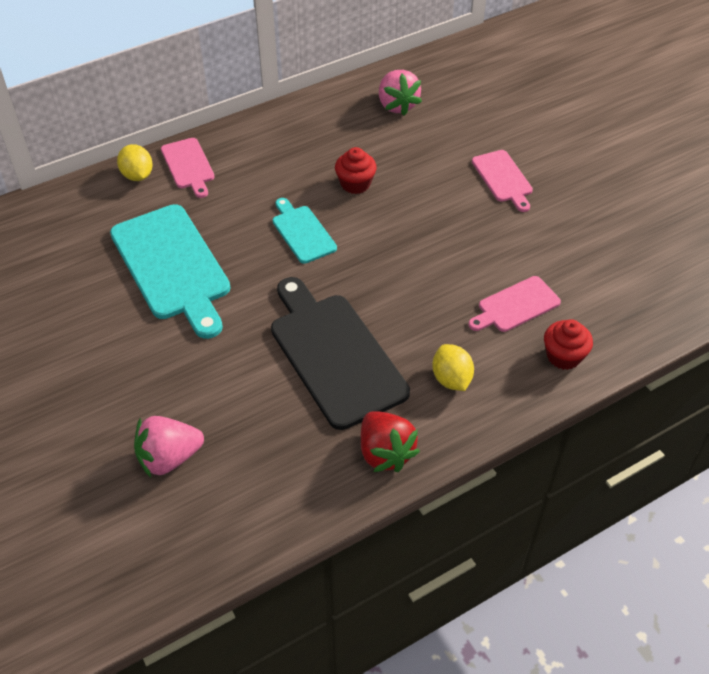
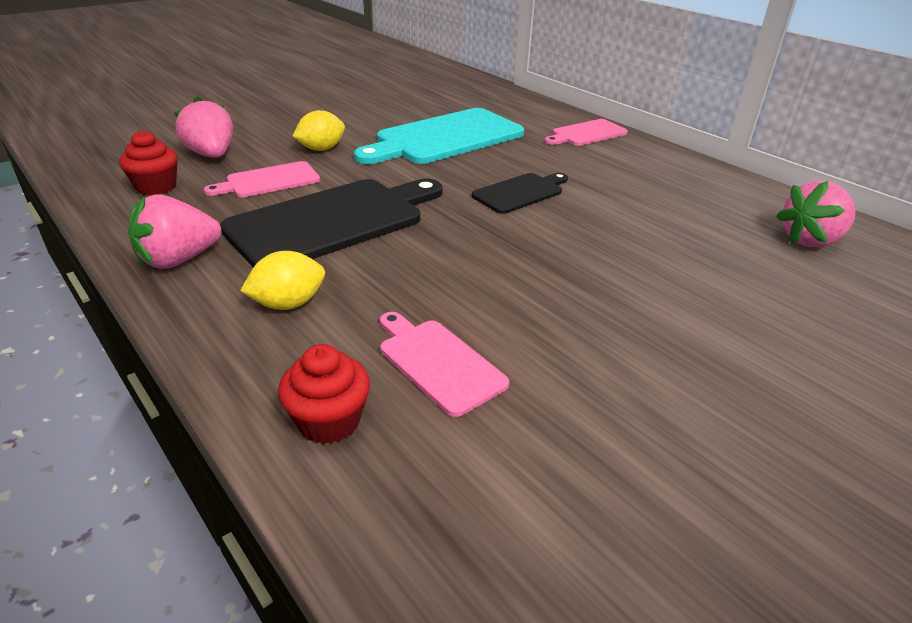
camera: 80 degrees right, 15 degrees down
yellow lemon [117,144,153,181] -> yellow lemon moved to [293,110,345,151]
turquoise cutting board [273,198,337,264] -> black cutting board [472,173,568,214]
red cupcake [335,147,377,194] -> red cupcake moved to [119,130,178,195]
red strawberry [361,411,420,472] -> pink strawberry [128,194,221,269]
pink cutting board [472,150,533,212] -> pink cutting board moved to [204,161,320,197]

